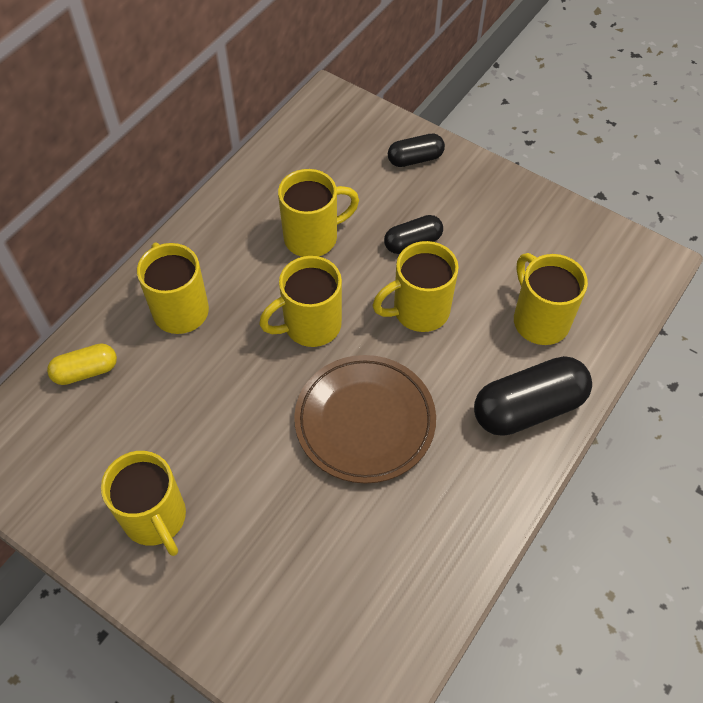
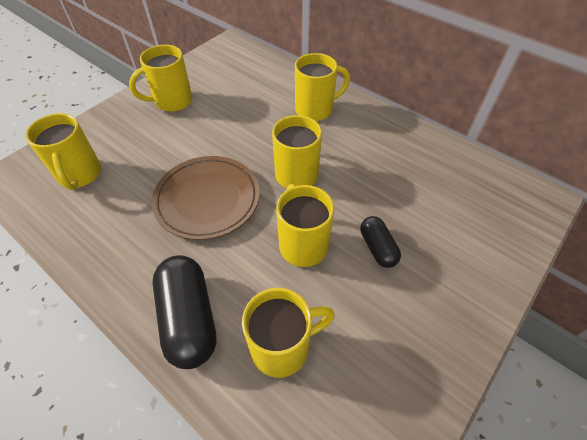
camera: 95 degrees right, 5 degrees down
yellow capsule [47,343,117,385] -> none
yellow mug [278,169,359,257] -> yellow mug moved to [25,113,101,190]
black capsule [388,134,445,167] -> none

